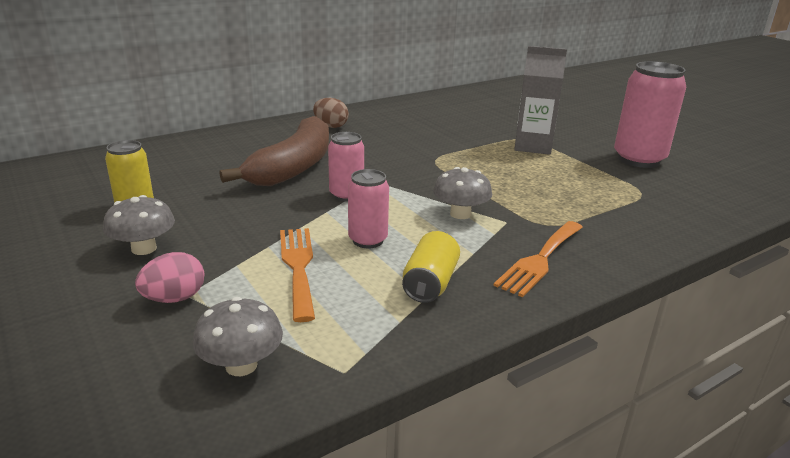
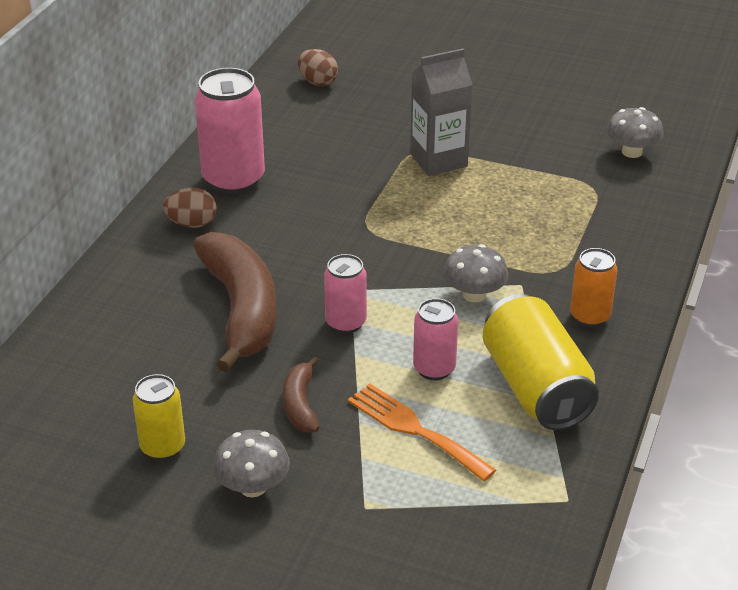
camera: 35 degrees left, 10 degrees up
pink egg [135,252,204,303] -> none
grey mushroom [193,297,283,376] -> grey mushroom moved to [606,107,664,158]
yellow can [402,231,460,303] -> yellow can [483,294,599,430], size x1.75
orange fork [493,221,583,297] -> orange can [570,248,618,327]
pink can [614,61,686,168] -> pink can moved to [195,68,265,194]
none -> brown banana [283,357,319,433]
none -> brown egg [298,49,338,86]

